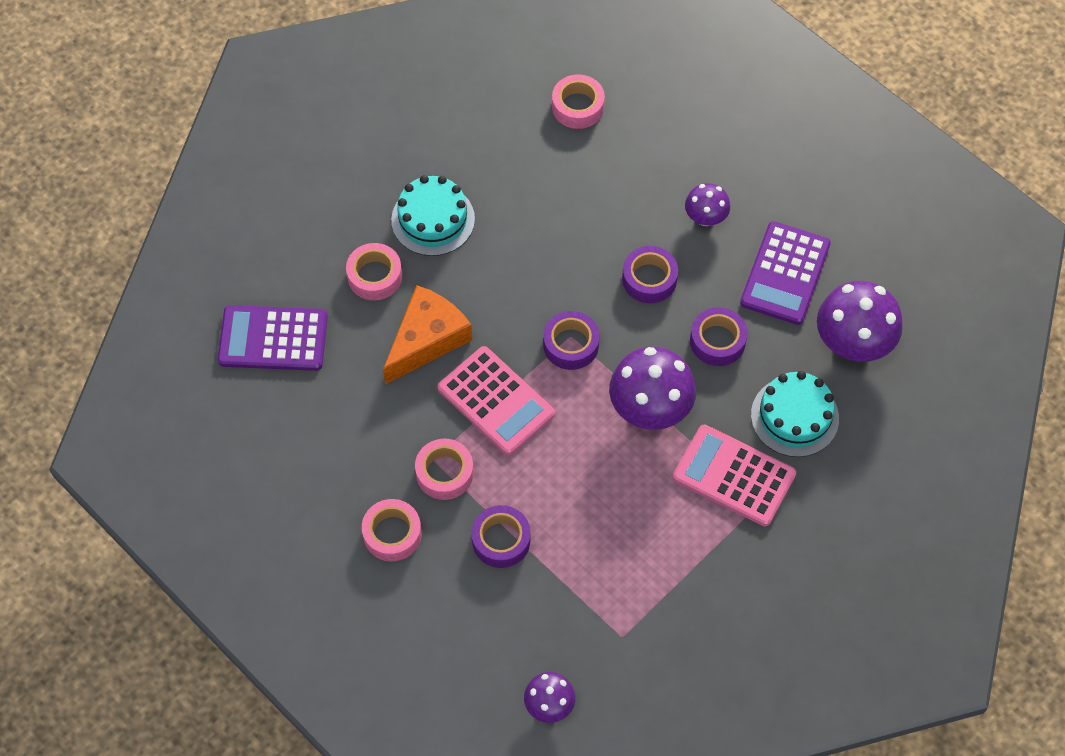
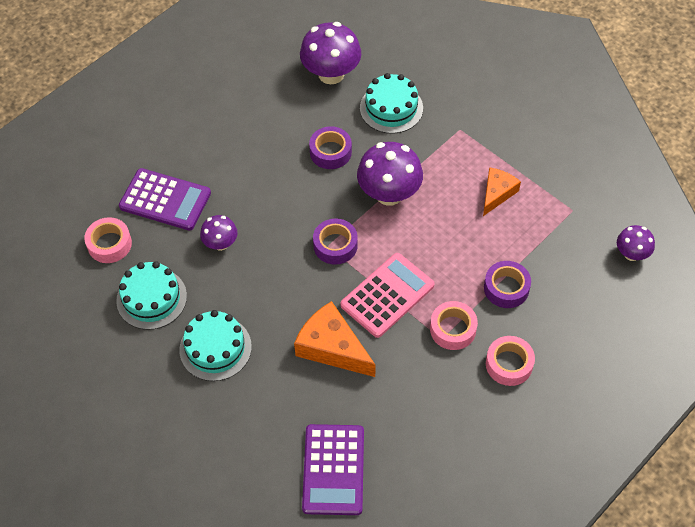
camera: 90 degrees left, 5 degrees down
pink tape [346,243,402,300] -> none
purple tape [622,246,678,303] -> none
pink calculator [673,425,796,527] -> none
purple mushroom [685,183,730,226] -> purple mushroom moved to [200,215,238,251]
purple calculator [740,221,831,325] -> purple calculator moved to [119,168,211,231]
none -> turquoise cake [116,261,187,330]
none -> orange cheese [483,167,521,216]

